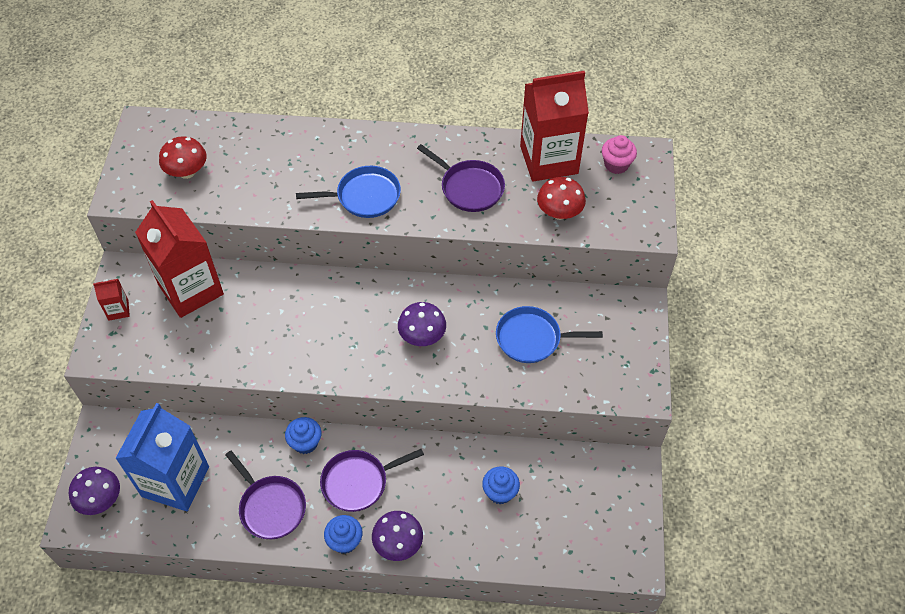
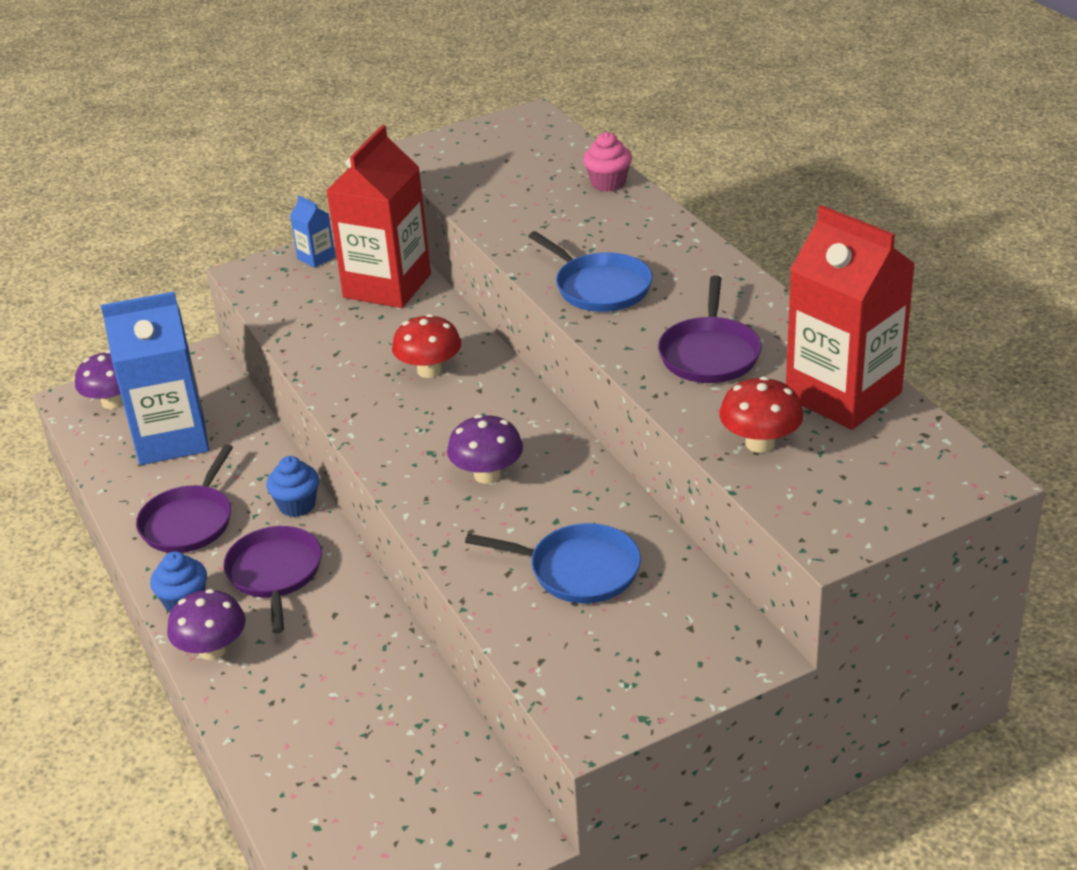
camera: 60 degrees right, 20 degrees down
red carton [93,279,130,321] -> blue carton [290,195,335,268]
red mushroom [159,136,207,179] -> red mushroom moved to [392,314,461,378]
purple pan [320,449,424,512] -> purple pan turned 45 degrees clockwise [223,526,322,633]
blue cupcake [482,466,520,504] -> none
blue pan [496,306,603,363] -> blue pan turned 135 degrees clockwise [465,523,641,603]
pink cupcake [602,135,637,174] -> pink cupcake moved to [583,132,632,192]

